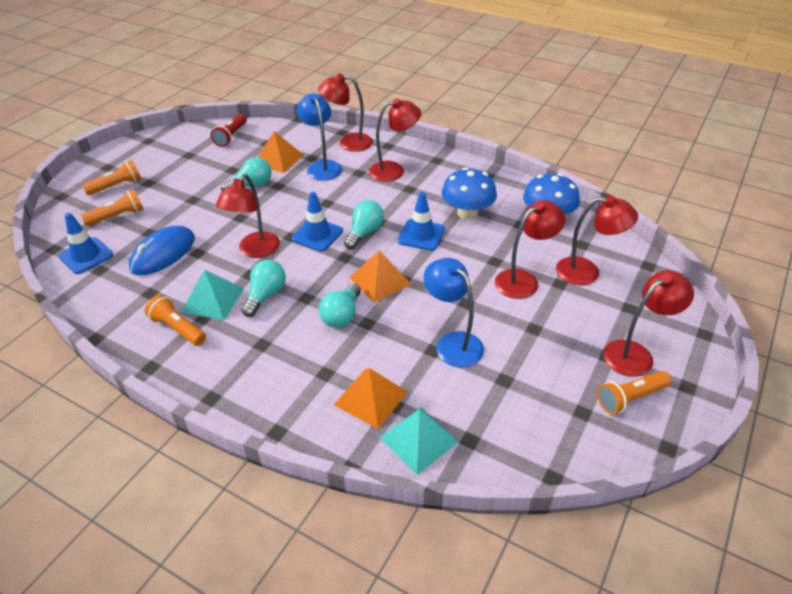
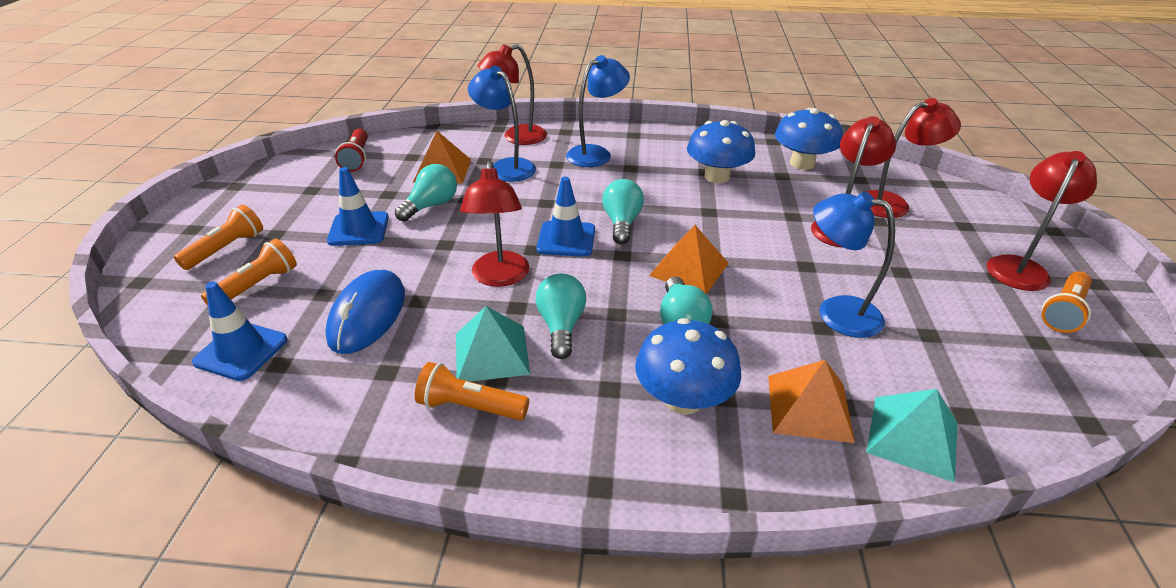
camera: 25 degrees left, 5 degrees down
red lamp [369,98,421,182] -> blue lamp [566,55,630,167]
blue traffic cone [398,192,445,251] -> blue traffic cone moved to [327,167,389,246]
none -> blue mushroom [635,318,741,415]

